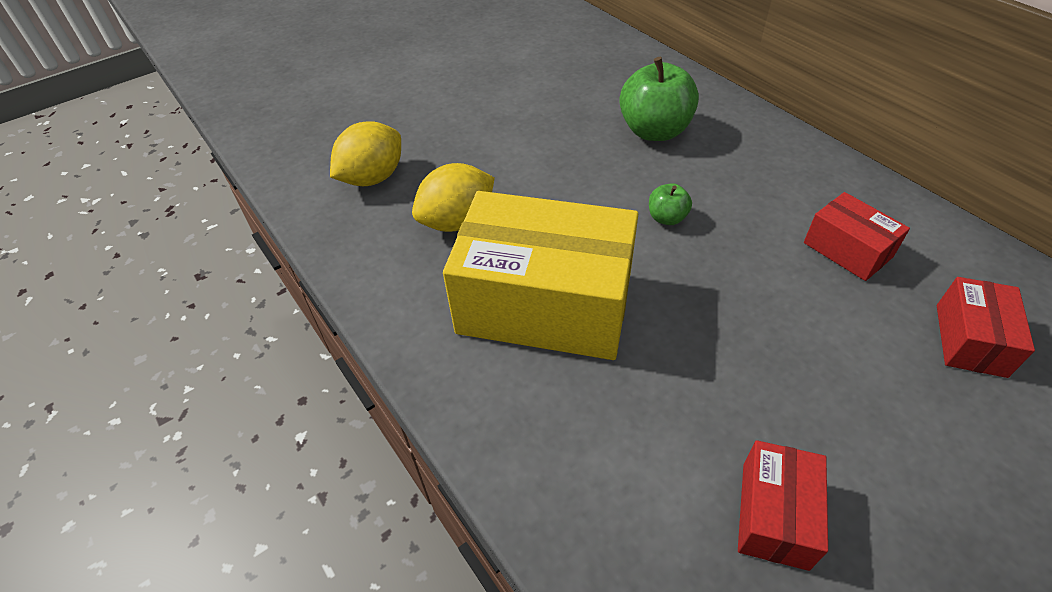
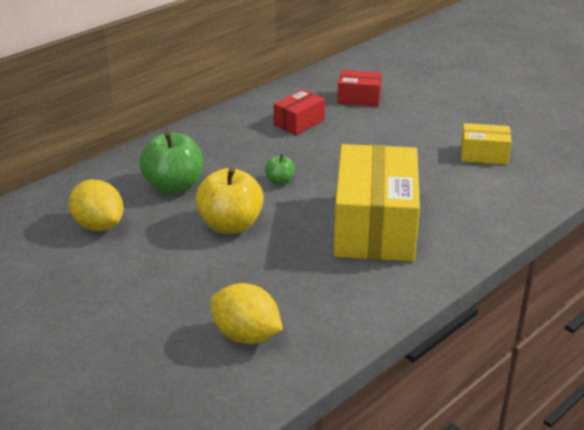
camera: 100 degrees left, 15 degrees down
yellow lemon [412,163,495,232] -> yellow lemon moved to [69,180,124,231]
red box [738,440,828,571] -> yellow box [461,123,512,165]
none -> yellow apple [196,167,264,234]

